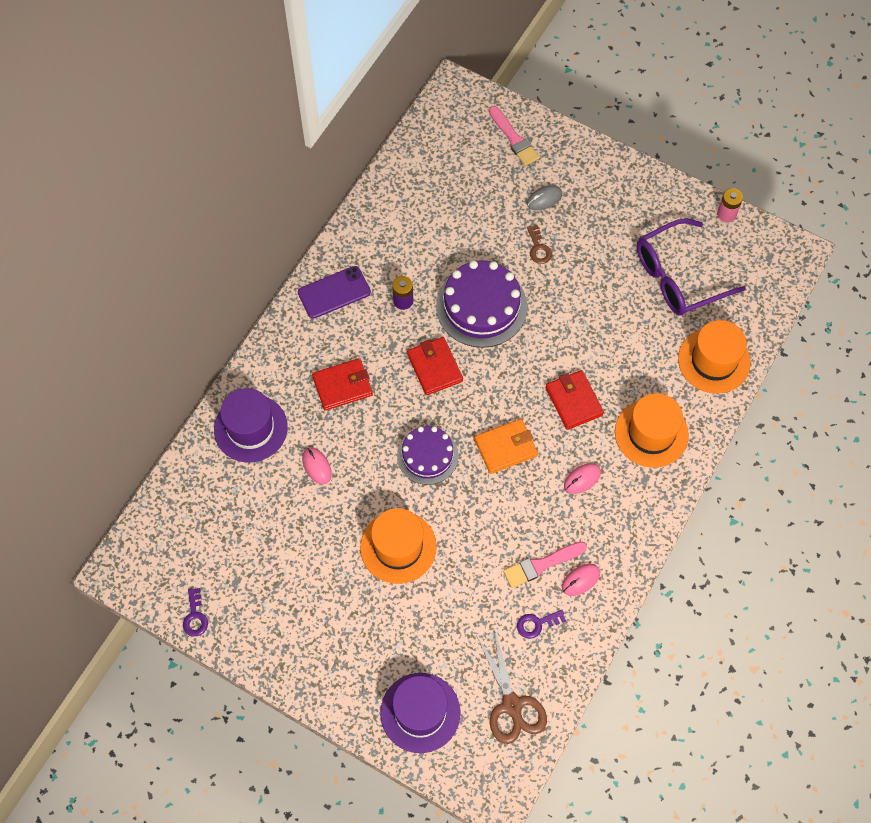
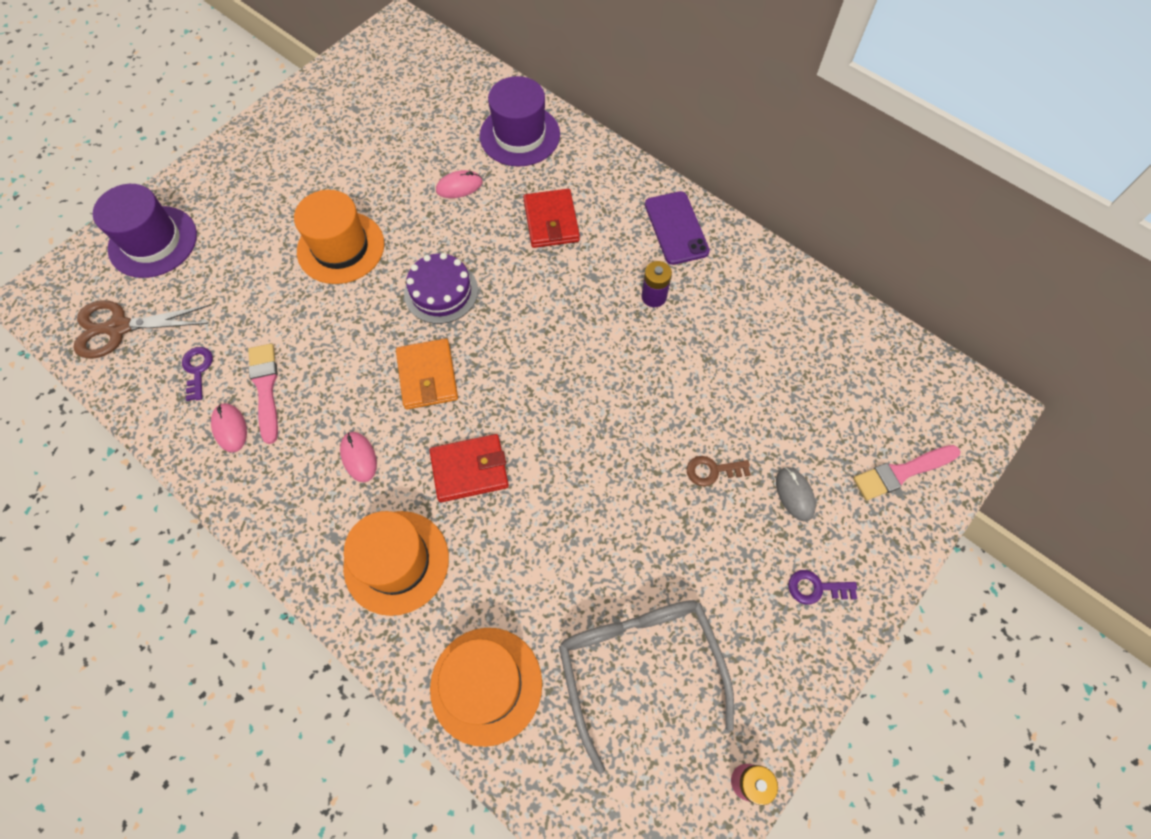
camera: 100 degrees right, 0 degrees up
purple key [183,588,208,636] -> purple key moved to [789,570,857,605]
red wallet [407,337,463,395] -> none
purple cake [436,260,527,348] -> none
purple glasses [637,218,746,316] -> grey glasses [559,600,734,774]

